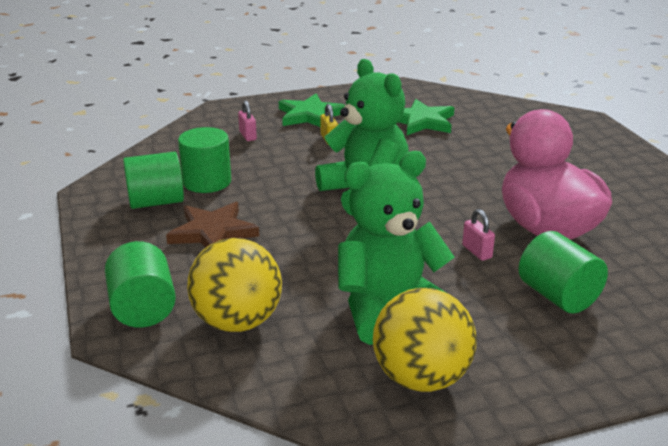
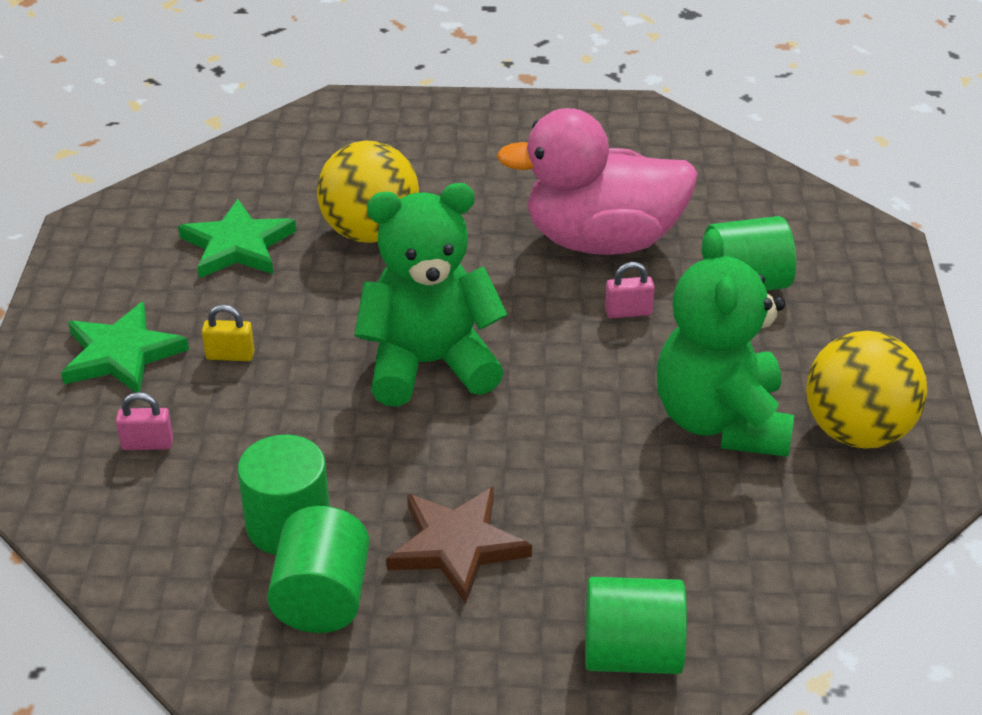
camera: 70 degrees left, 10 degrees up
yellow ball [187,238,282,332] -> yellow ball moved to [317,140,419,243]

